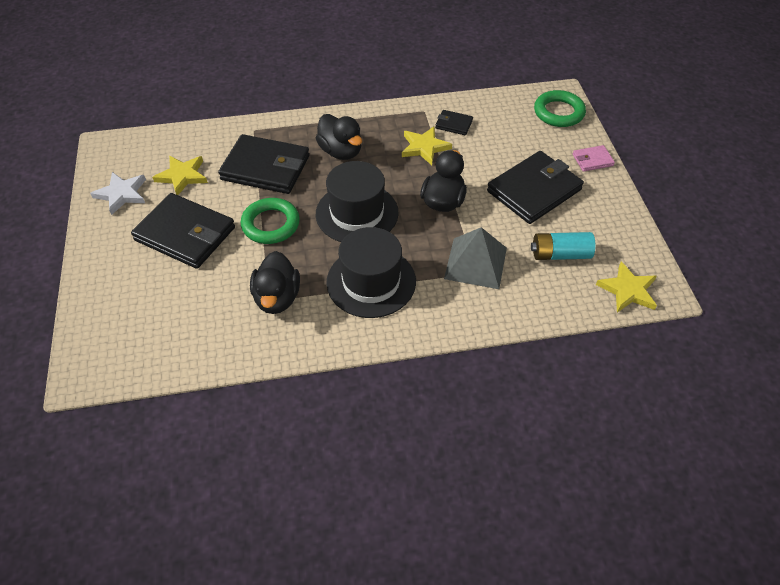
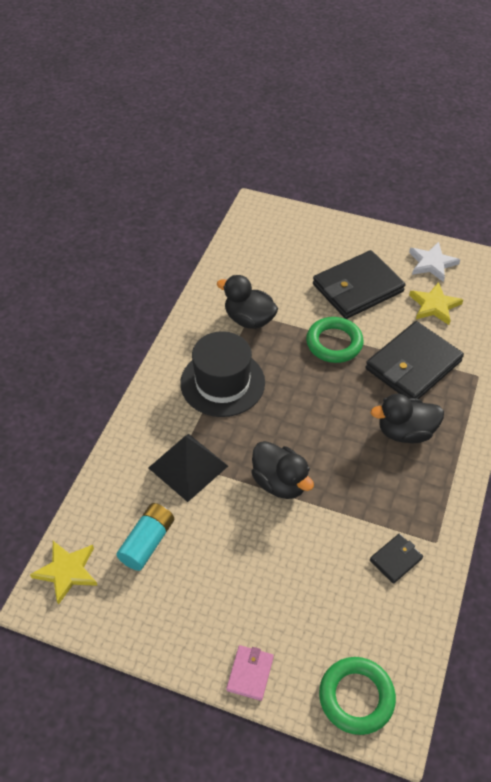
camera: 120 degrees right, 0 degrees up
black hat [316,161,399,242] -> none
yellow star [402,126,452,165] -> none
grey pyramid [444,227,507,289] -> black pyramid [149,434,228,502]
black wallet [487,151,584,224] -> none

